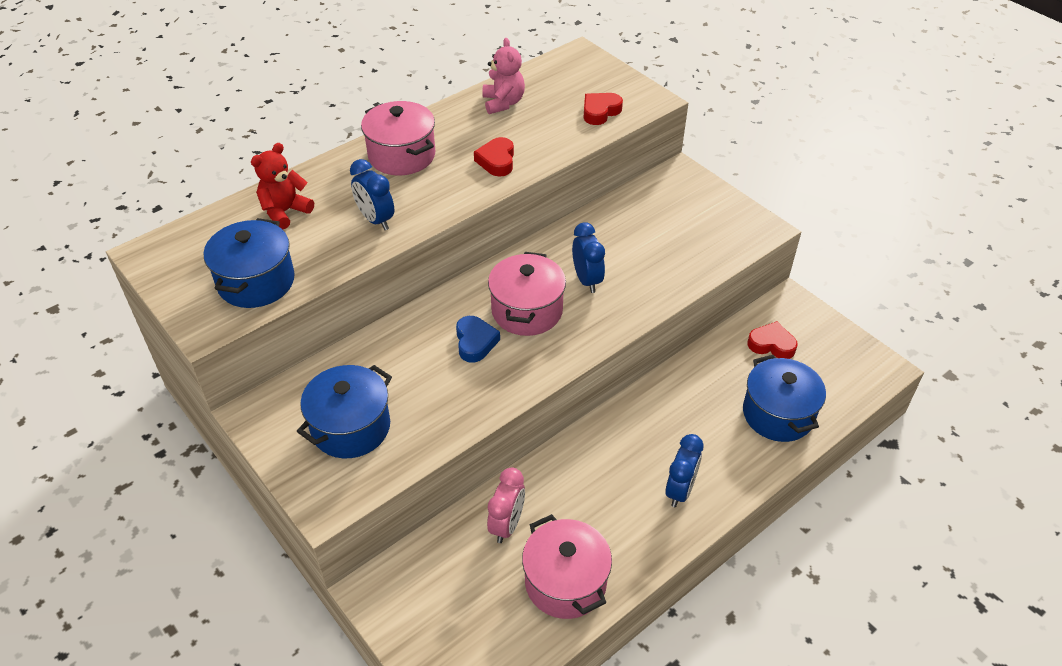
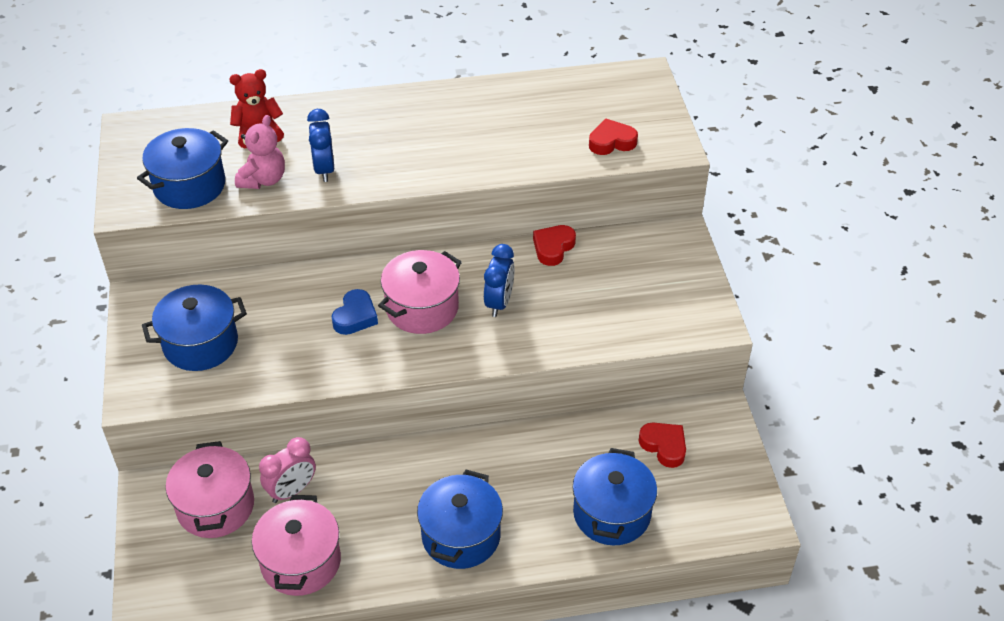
camera: 30 degrees right, 0 degrees up
pink pot [361,101,435,175] -> pink pot moved to [166,441,254,538]
red heart [474,137,514,177] -> red heart moved to [533,225,576,266]
pink teddy bear [482,38,525,114] -> pink teddy bear moved to [235,115,285,189]
blue clock [665,434,704,507] -> blue pot [417,470,503,569]

